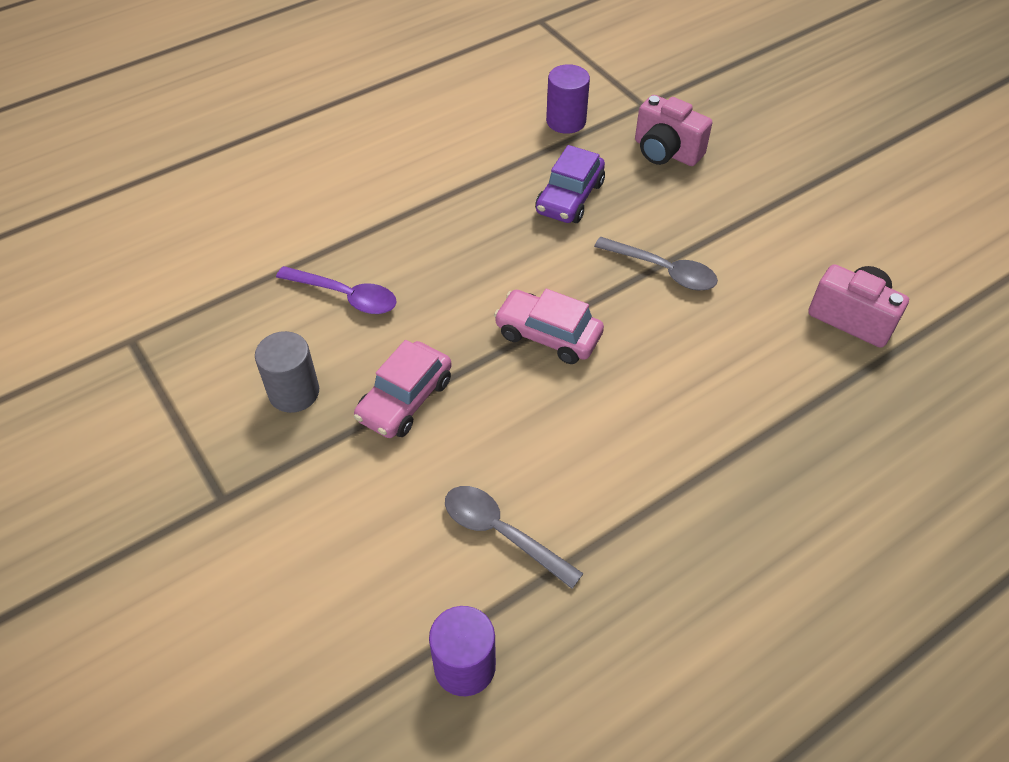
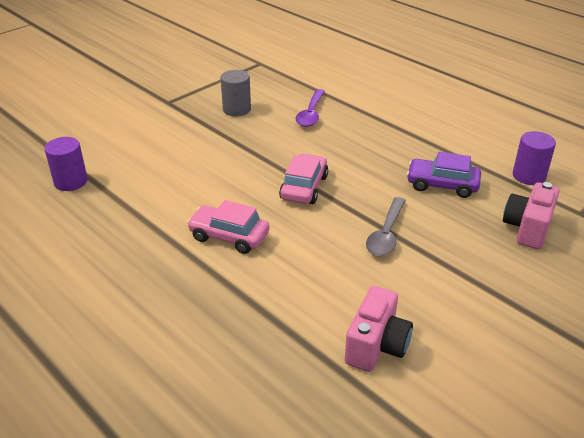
camera: 80 degrees right, 15 degrees down
pink car [354,340,452,438] -> pink car moved to [187,200,269,254]
grey spoon [445,486,584,589] -> none

